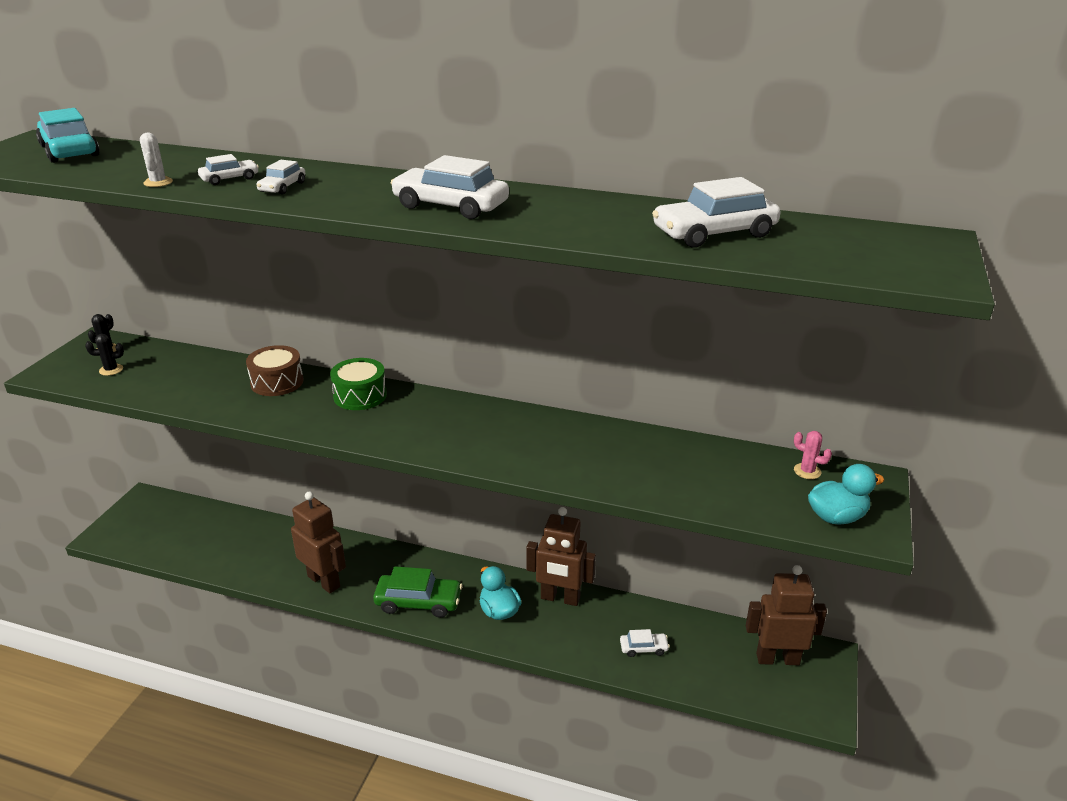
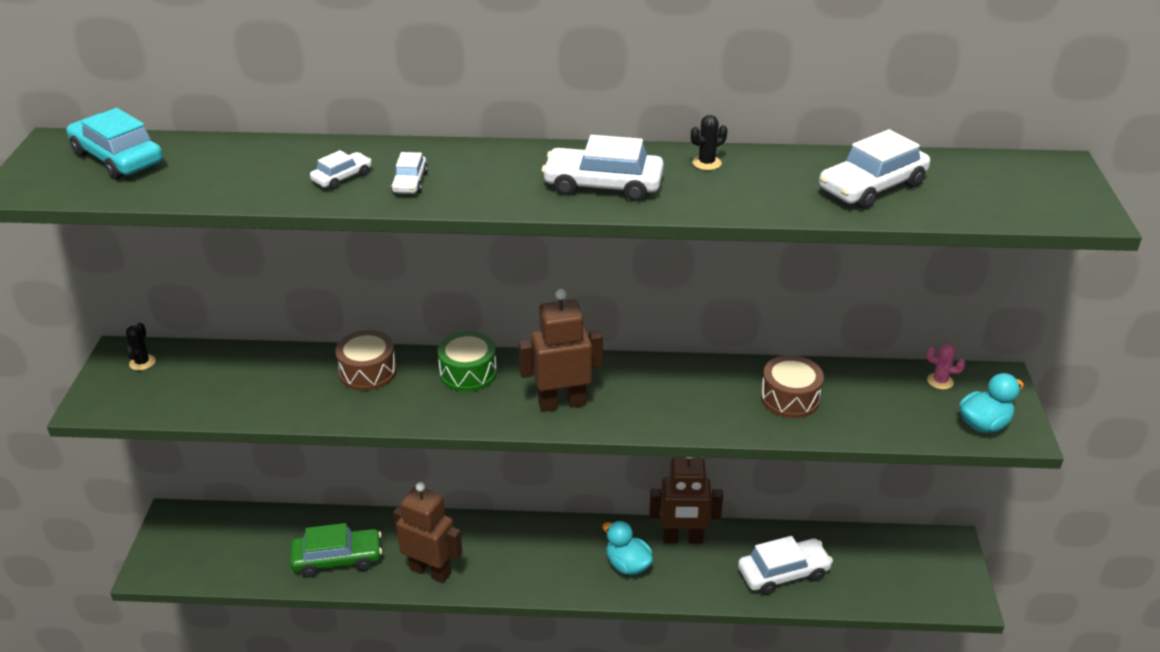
camera: 15 degrees left, 5 degrees up
black cactus [85,334,124,376] -> black cactus moved to [691,115,727,170]
white cactus [140,132,173,187] -> none
green car [373,566,462,618] -> green car moved to [290,523,382,577]
white car [620,629,670,657] -> white car [738,536,833,595], size x1.89
brown robot [746,565,827,665] -> brown robot moved to [518,289,603,412]
none -> brown drum [761,355,824,418]

